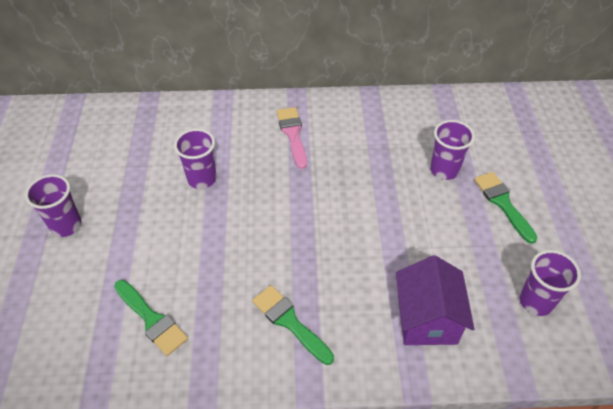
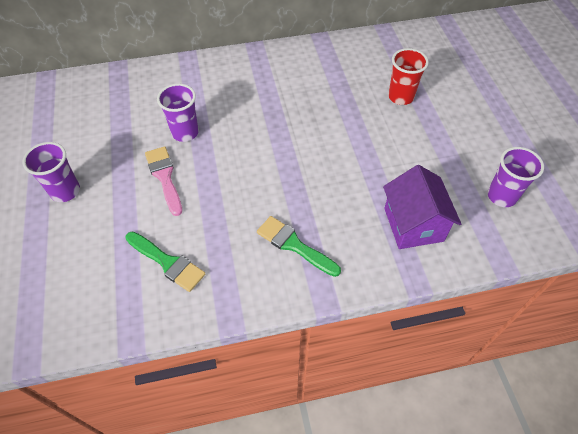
camera: 10 degrees left, 5 degrees up
pink brush [277,107,307,169] -> pink brush moved to [145,146,182,216]
purple cup [430,120,475,180] -> red cup [388,48,429,105]
green brush [474,172,538,244] -> none

